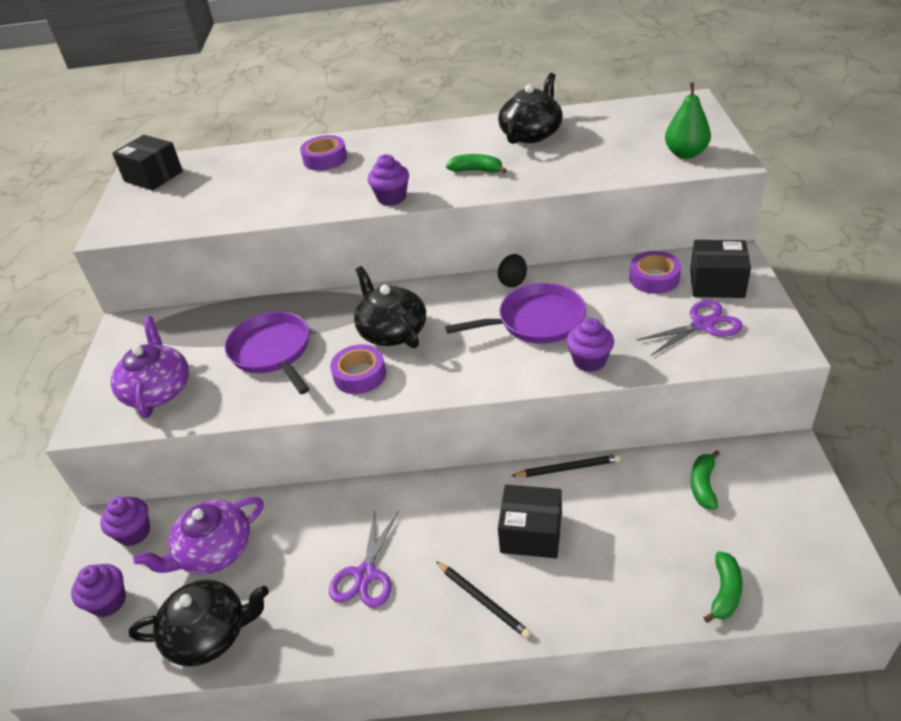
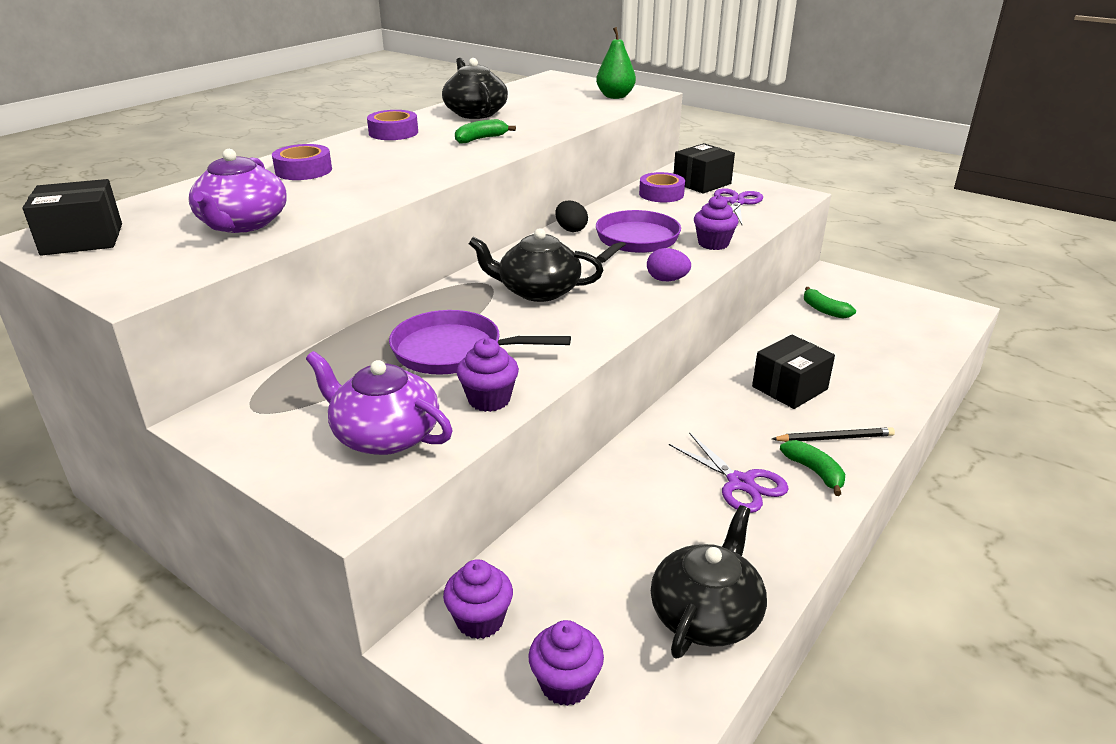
camera: 55 degrees left, 10 degrees down
purple teapot [133,497,264,575] -> purple teapot moved to [188,149,287,233]
purple tape [330,344,386,394] -> purple tape moved to [367,110,418,140]
purple cupcake [368,154,409,206] -> purple cupcake moved to [457,338,519,412]
black pencil [512,454,620,477] -> none
green banana [703,551,743,623] -> green banana moved to [780,440,845,496]
none -> purple egg [647,248,691,281]

